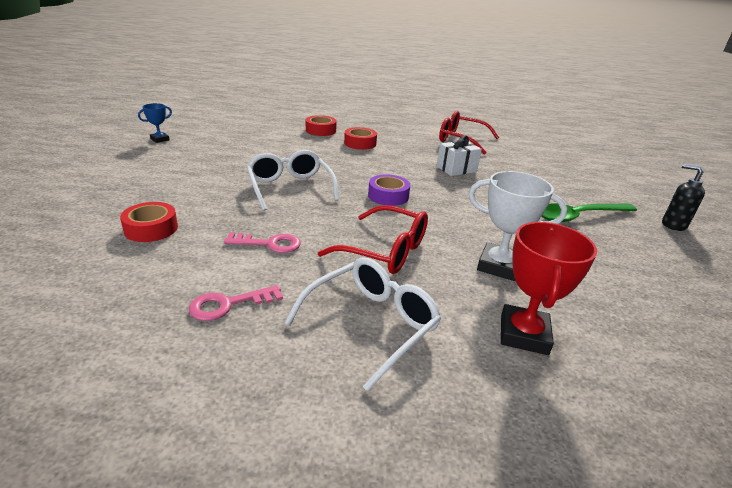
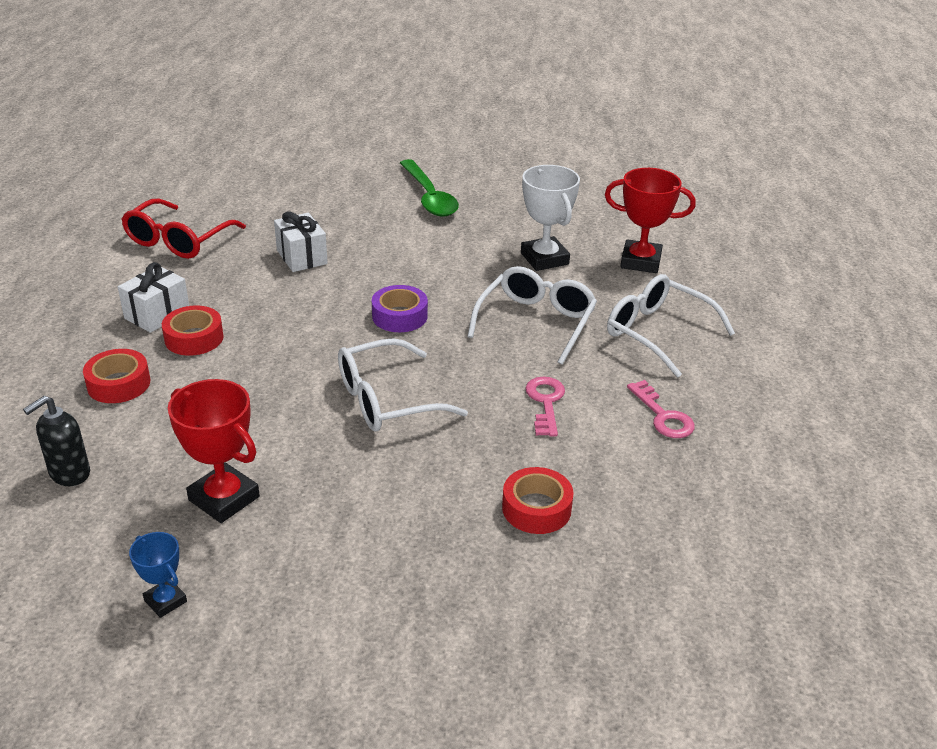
camera: 90 degrees left, 5 degrees up
red glasses [318,205,428,274] -> white glasses [467,266,597,365]
white trophy [469,171,567,281] -> white trophy turned 45 degrees counterclockwise [521,165,580,271]
black soap dispenser [662,164,705,231] -> black soap dispenser moved to [23,396,90,486]
none -> white gift [118,262,189,333]
none -> red trophy [168,379,260,523]

